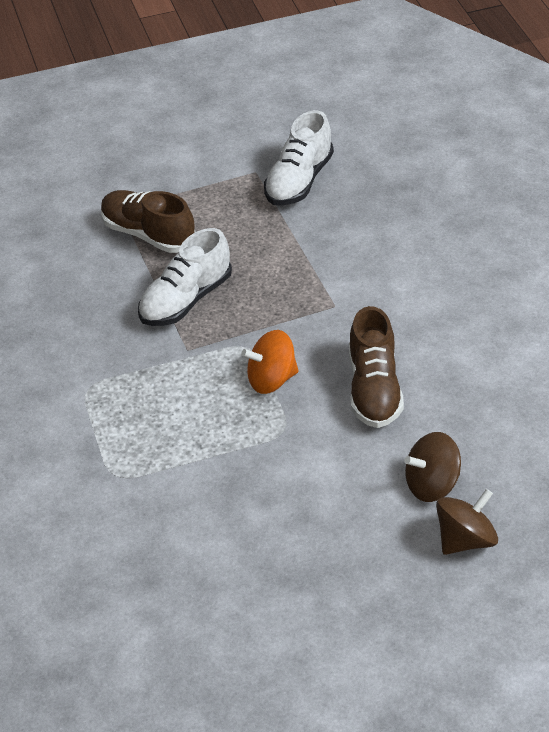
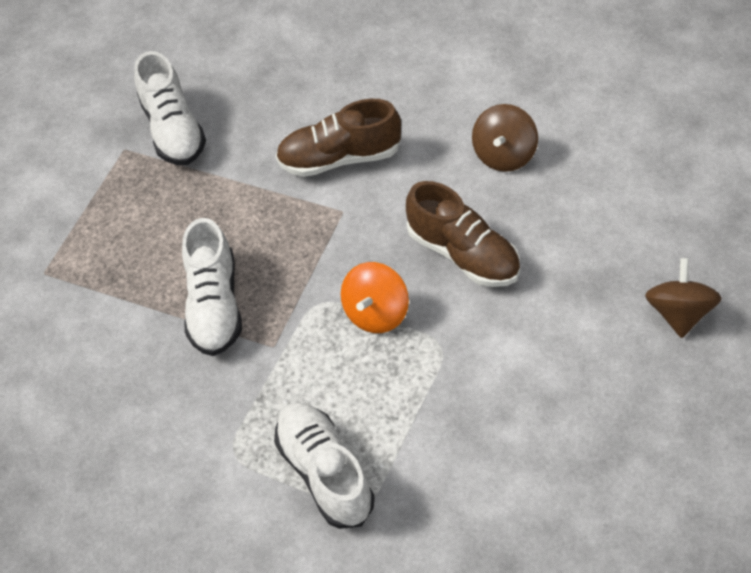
camera: 45 degrees left, 10 degrees up
brown shoe [101,190,195,253] -> brown shoe moved to [276,99,401,177]
brown spinning top [404,432,461,502] -> brown spinning top moved to [472,104,538,172]
none -> white shoe [274,403,375,529]

